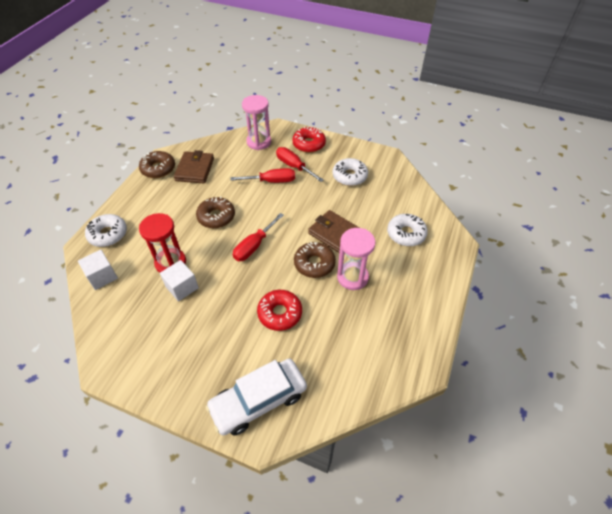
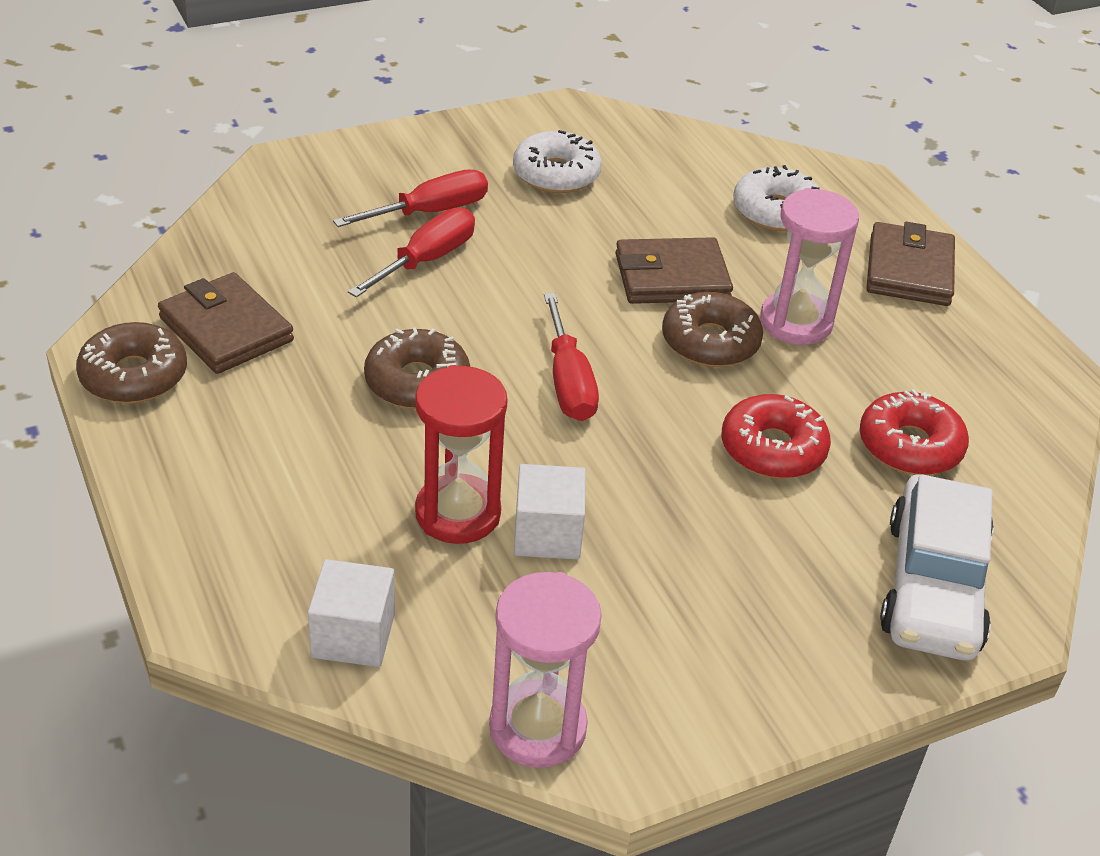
camera: 50 degrees left, 10 degrees down
white donut [85,214,127,247] -> none
pink hourglass [242,95,271,150] -> pink hourglass moved to [489,572,602,768]
red screwdriver [276,147,324,182] -> red screwdriver turned 150 degrees clockwise [333,170,488,227]
red donut [292,127,326,153] -> red donut moved to [860,389,969,475]
none -> brown wallet [867,222,955,306]

